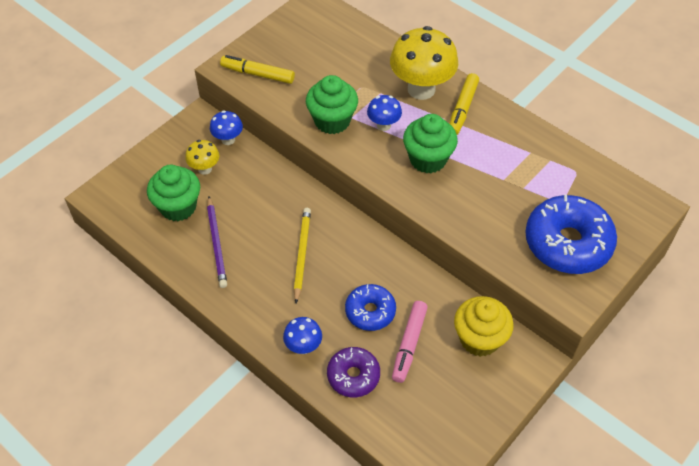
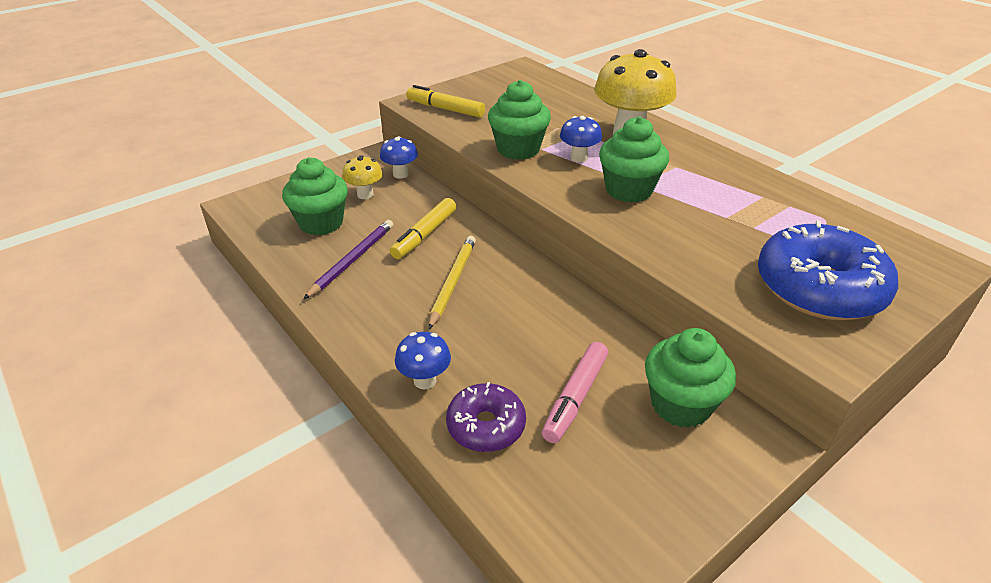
camera: 10 degrees right, 15 degrees down
purple pencil [207,196,227,288] -> purple pencil turned 150 degrees counterclockwise [304,220,393,299]
blue donut [345,284,396,331] -> none
yellow marker [449,73,479,135] -> yellow marker moved to [390,198,456,259]
yellow cupcake [454,296,514,357] -> green cupcake [645,328,736,428]

